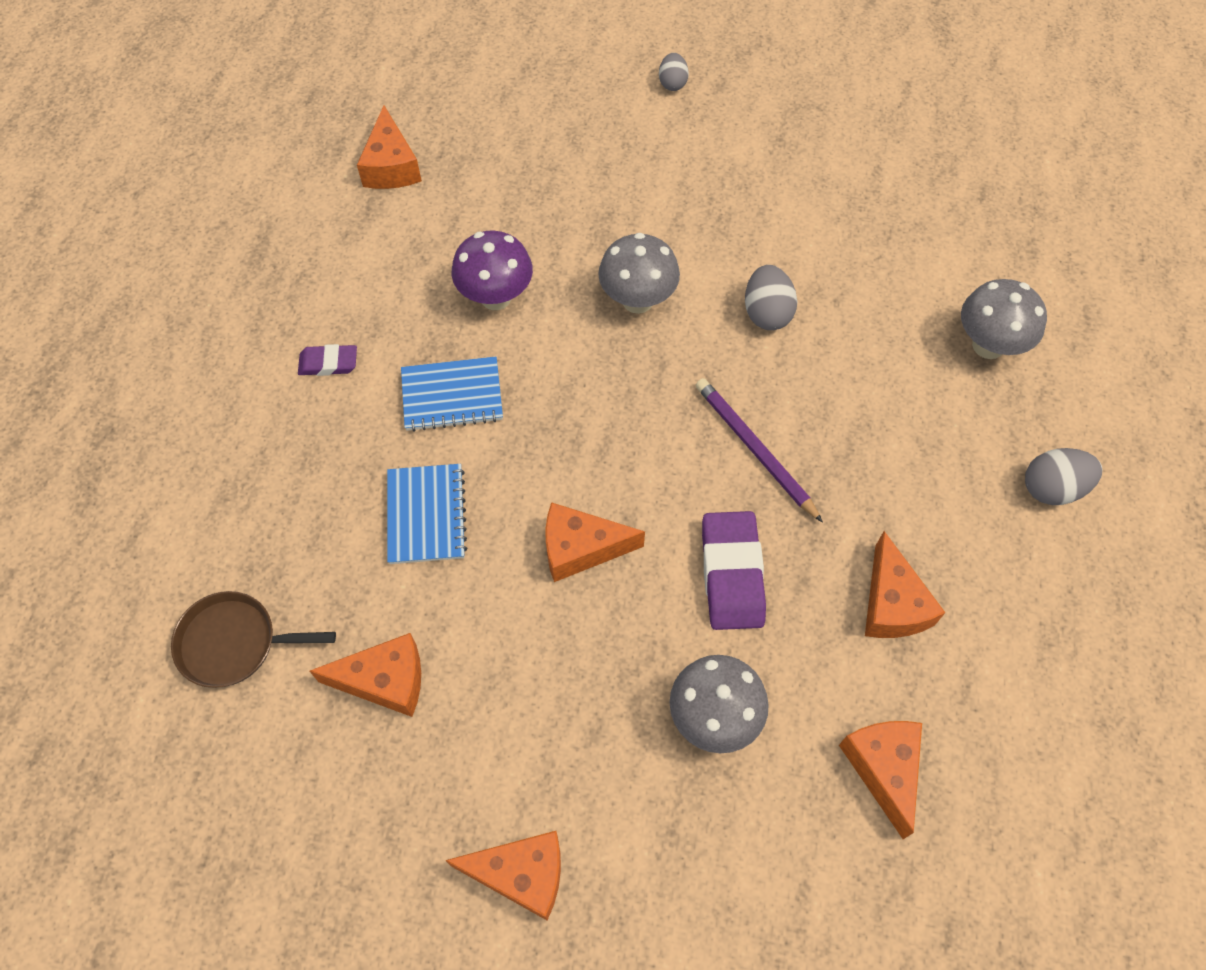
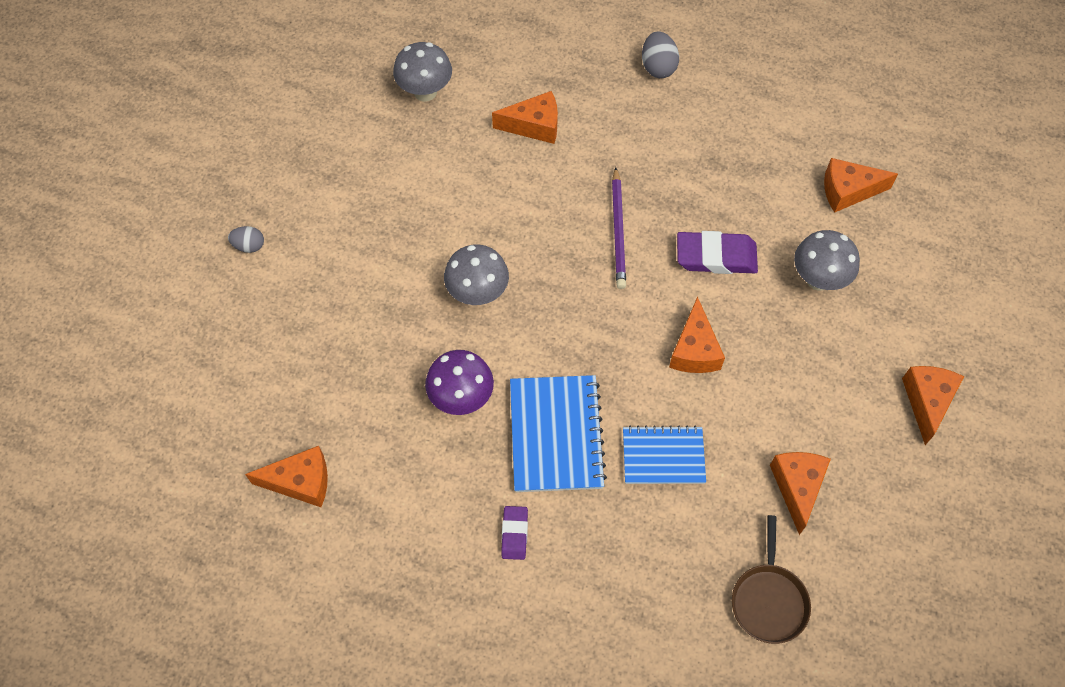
camera: 85 degrees left, 0 degrees up
blue notebook [401,357,503,432] -> blue notebook [510,375,607,492], size x1.50
purple pencil [696,378,823,523] -> purple pencil turned 60 degrees counterclockwise [612,167,626,289]
grey egg [745,265,797,330] -> none
orange cheese [865,531,945,638] -> orange cheese moved to [492,91,558,144]
grey mushroom [961,279,1047,359] -> grey mushroom moved to [393,42,452,102]

